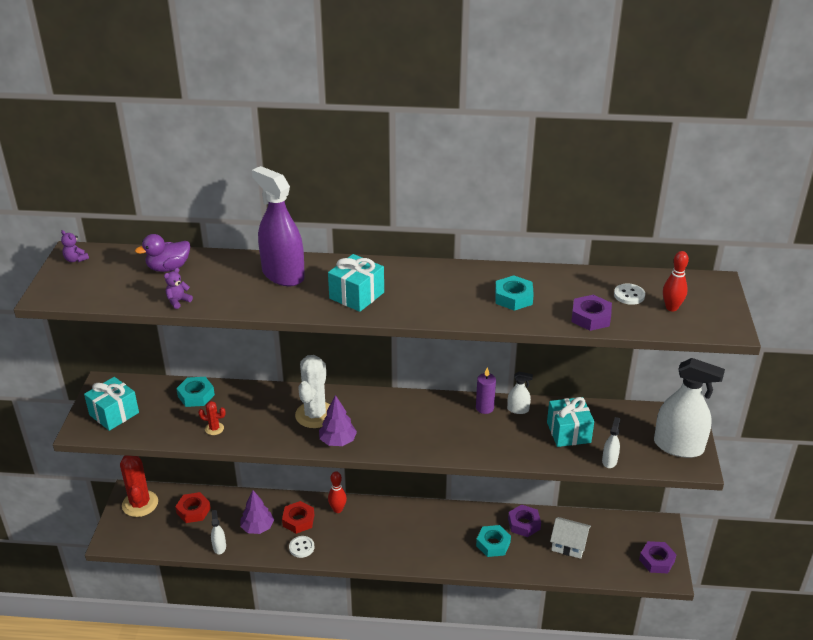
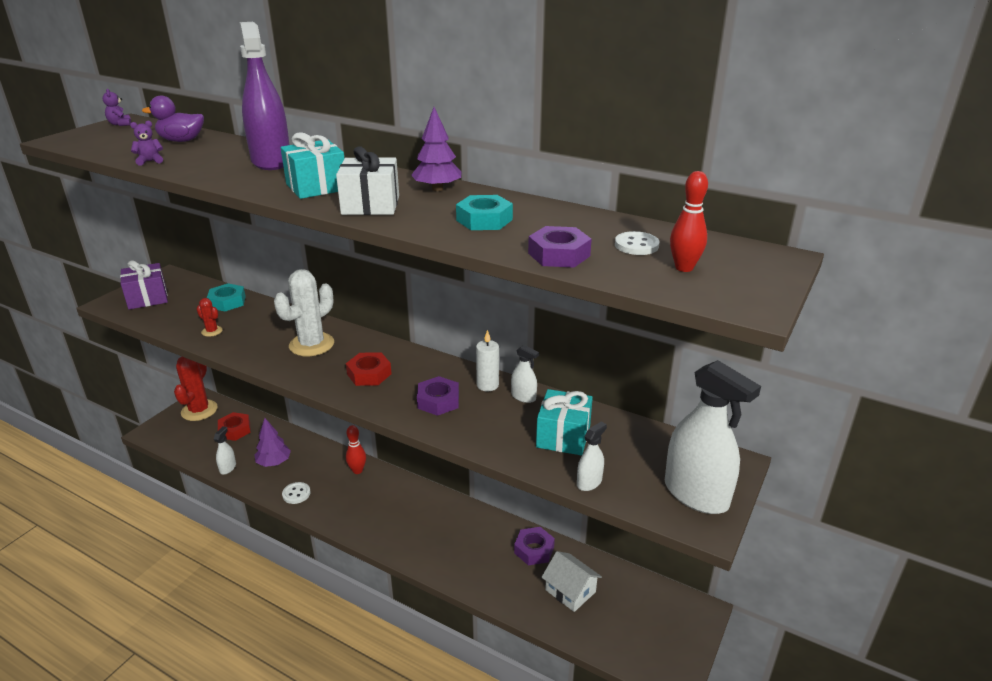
camera: 25 degrees right, 5 degrees down
turquoise gift [84,377,139,431] -> purple gift [120,260,168,309]
red nut [282,501,314,534] -> red nut moved to [346,352,392,386]
purple tree [319,395,357,446] -> purple tree moved to [411,107,461,191]
purple candle [476,367,496,414] -> white candle [476,330,499,391]
turquoise nut [476,525,511,557] -> none
purple nut [639,541,677,573] -> purple nut moved to [417,376,459,416]
none -> white gift [336,146,399,215]

